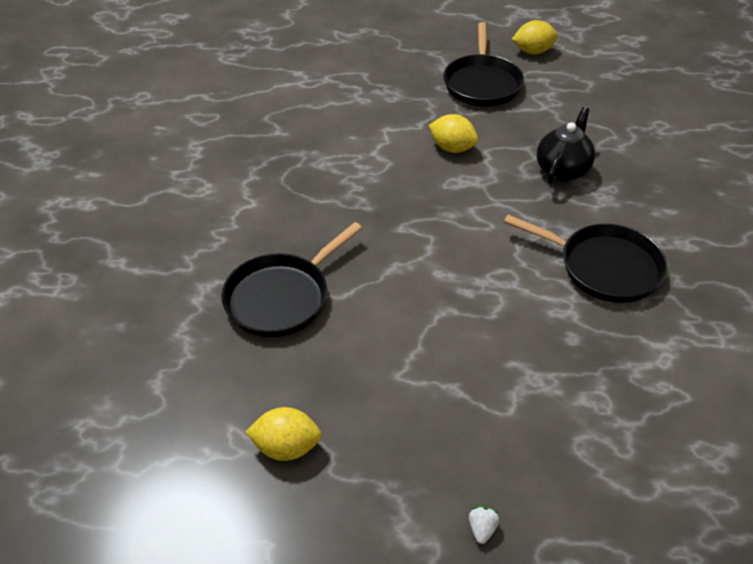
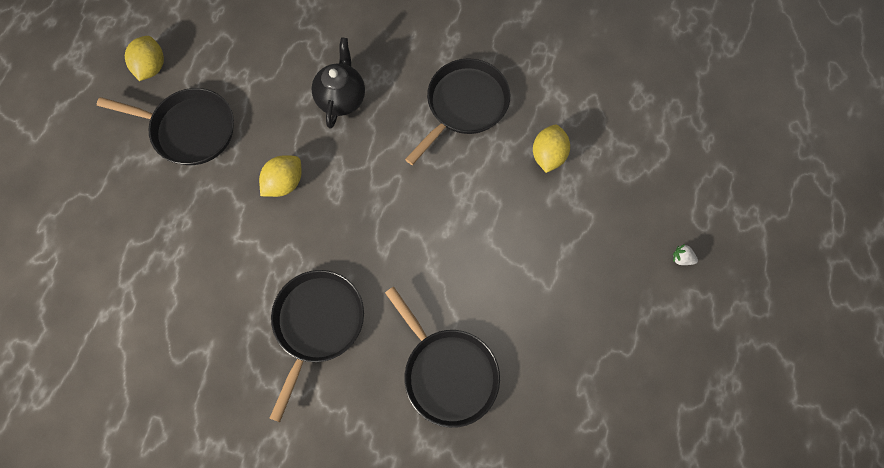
camera: 80 degrees left, 25 degrees up
yellow lemon [246,407,322,461] -> yellow lemon moved to [533,125,570,173]
black teapot [537,107,595,184] -> black teapot turned 60 degrees clockwise [311,38,365,129]
none -> black pan [269,270,364,422]

